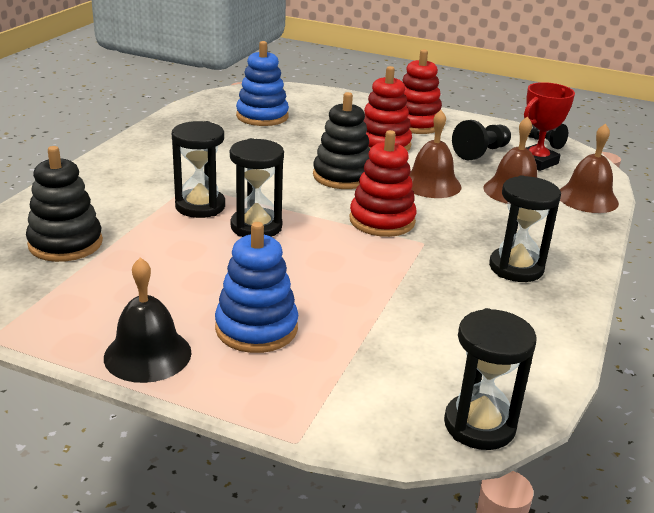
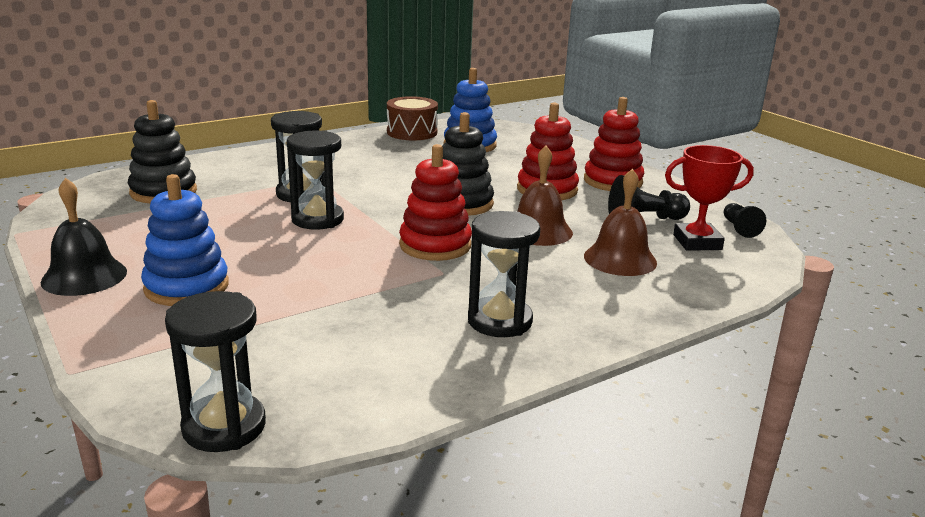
camera: 35 degrees right, 5 degrees down
brown bell [560,124,619,213] -> none
none -> brown drum [387,96,438,140]

